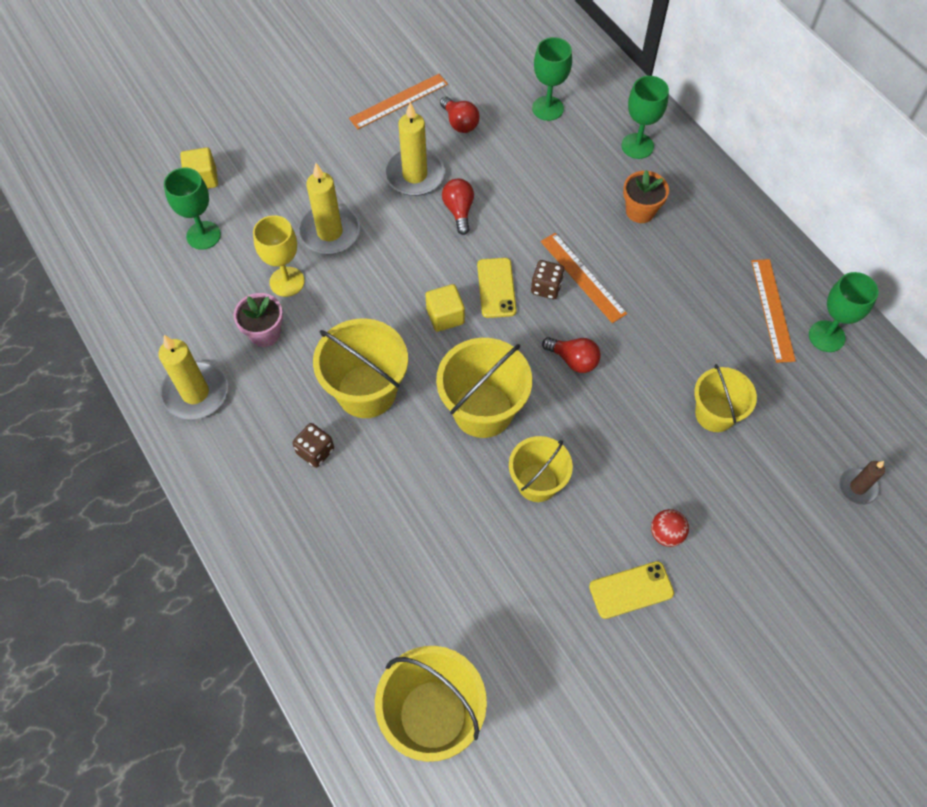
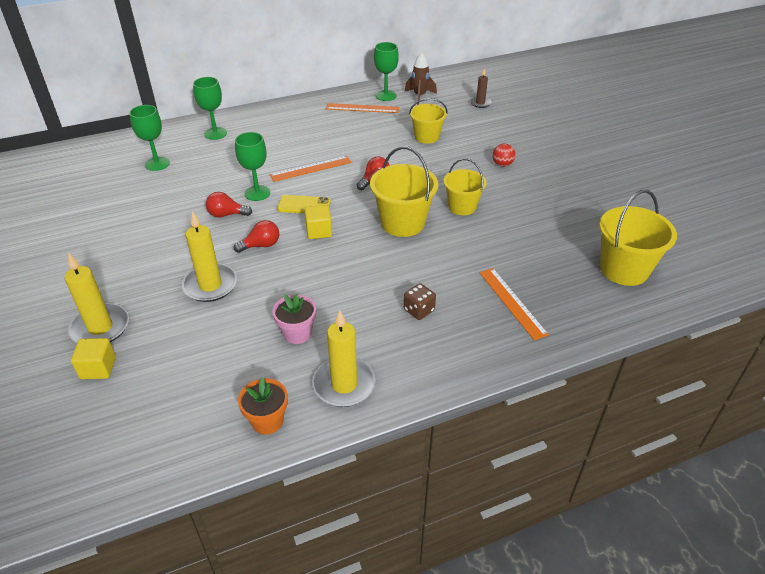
camera: 80 degrees left, 20 degrees down
green goblet [164,168,221,250] -> green goblet moved to [235,132,270,201]
yellow goblet [253,215,305,297] -> none
yellow bucket [313,318,408,418] -> none
orange ruler [349,74,448,129] -> orange ruler moved to [479,268,549,340]
yellow candle [385,102,445,196] -> yellow candle moved to [64,253,129,343]
red light bulb [440,96,479,133] -> red light bulb moved to [234,220,279,253]
brown dice [531,260,564,299] -> none
yellow phone [589,561,674,619] -> none
orange flower pot [623,170,669,223] -> orange flower pot moved to [238,378,288,435]
none -> brown rocket [405,52,437,105]

